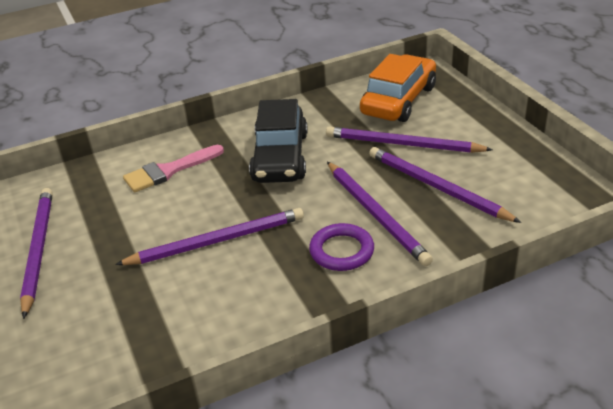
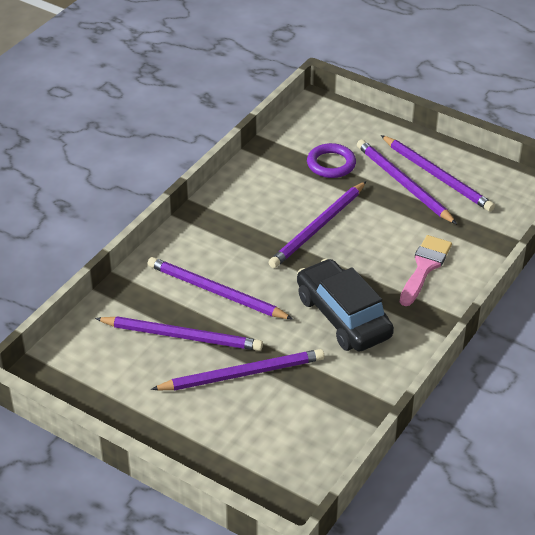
camera: 145 degrees right, 5 degrees up
purple ring [309,223,374,271] -> purple ring moved to [307,143,356,178]
orange car [360,54,436,122] -> none
none -> purple pencil [357,140,457,224]

